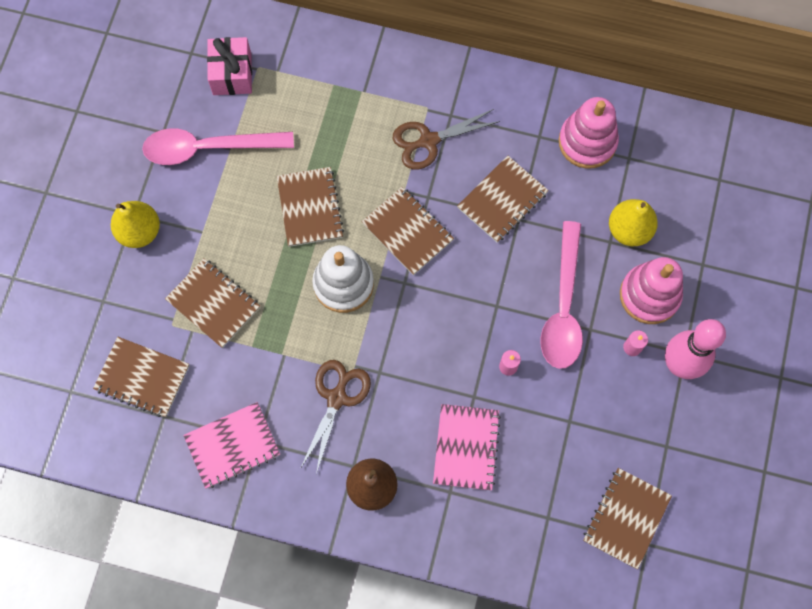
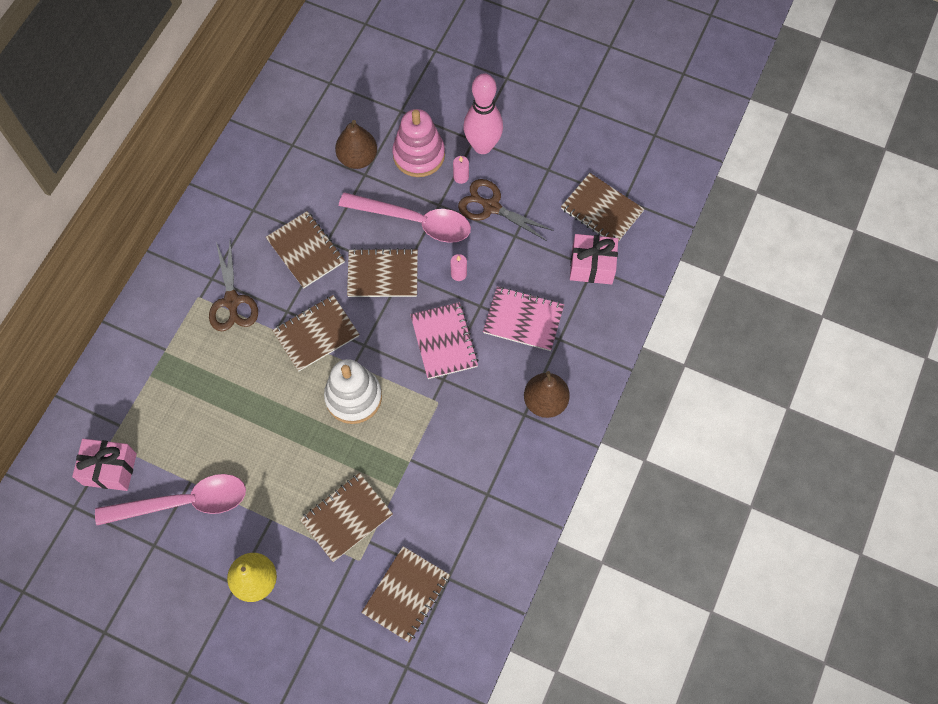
camera: 80 degrees left, 5 degrees down
pink spoon [142,128,294,165] -> pink spoon turned 105 degrees counterclockwise [95,474,246,525]
pink notebook [183,402,280,489] -> pink notebook moved to [410,302,479,379]
brown notebook [277,167,344,247] -> brown notebook moved to [347,248,418,297]
brown scissors [300,360,371,474] -> brown scissors moved to [458,179,554,241]
pink stacking toy [559,97,619,169] -> none
yellow pear [609,199,658,246] -> brown pear [335,120,377,169]
none -> pink gift [570,234,618,285]

